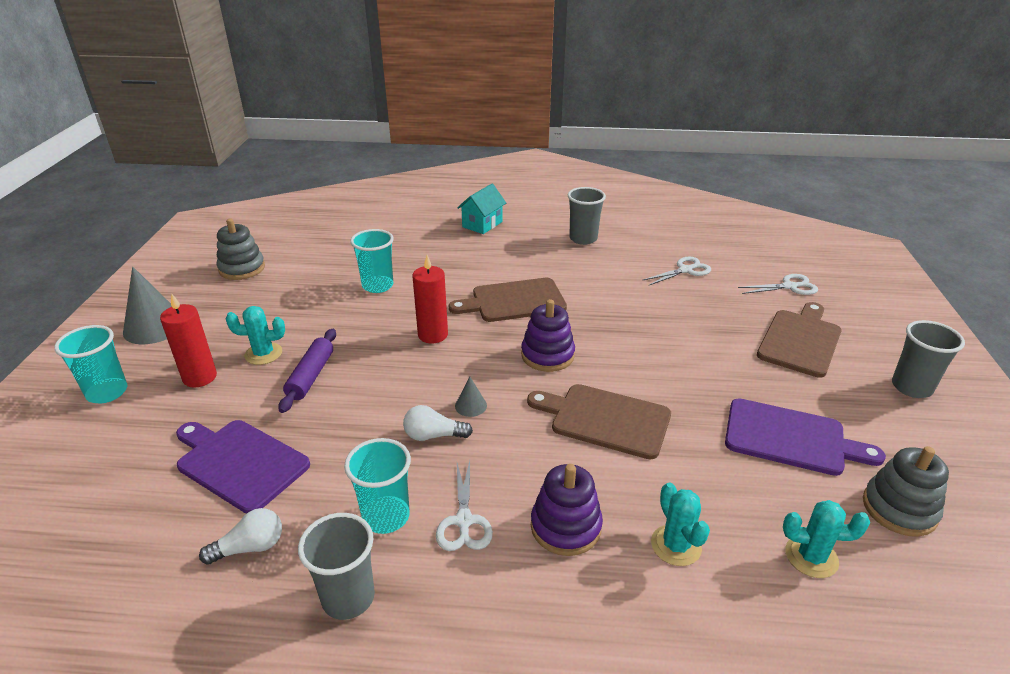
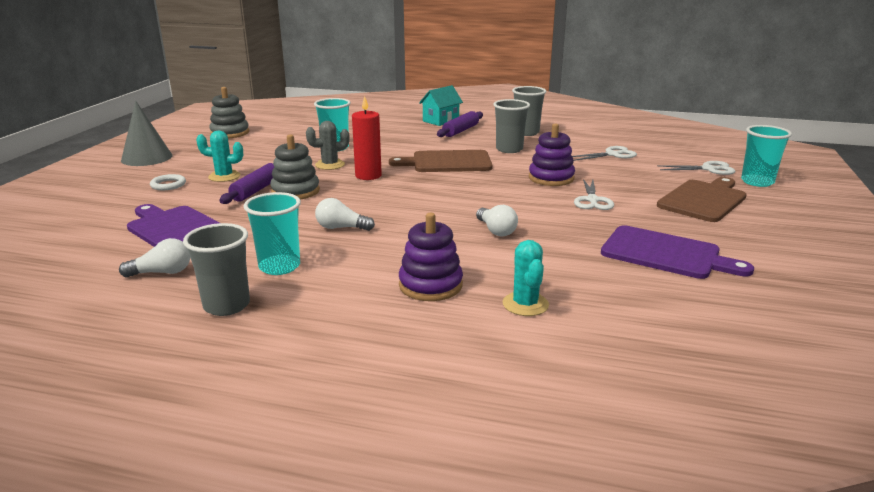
camera: 10 degrees right, 10 degrees down
turquoise cup [54,325,127,403] -> turquoise cup moved to [741,125,792,187]
red candle [160,294,217,387] -> white ring [150,174,186,190]
white scissors [436,461,493,551] -> white scissors moved to [574,179,614,210]
grey cone [455,377,487,417] -> none
purple stacking toy [521,299,575,372] -> purple stacking toy moved to [529,123,575,186]
brown cutting board [527,384,671,459] -> white light bulb [476,205,518,237]
turquoise cactus [783,500,870,578] -> none
grey stacking toy [863,446,949,537] -> grey stacking toy moved to [270,134,320,200]
grey cup [892,320,965,398] -> grey cup moved to [493,99,530,153]
none -> grey cactus [306,121,350,170]
none -> purple rolling pin [437,111,483,137]

